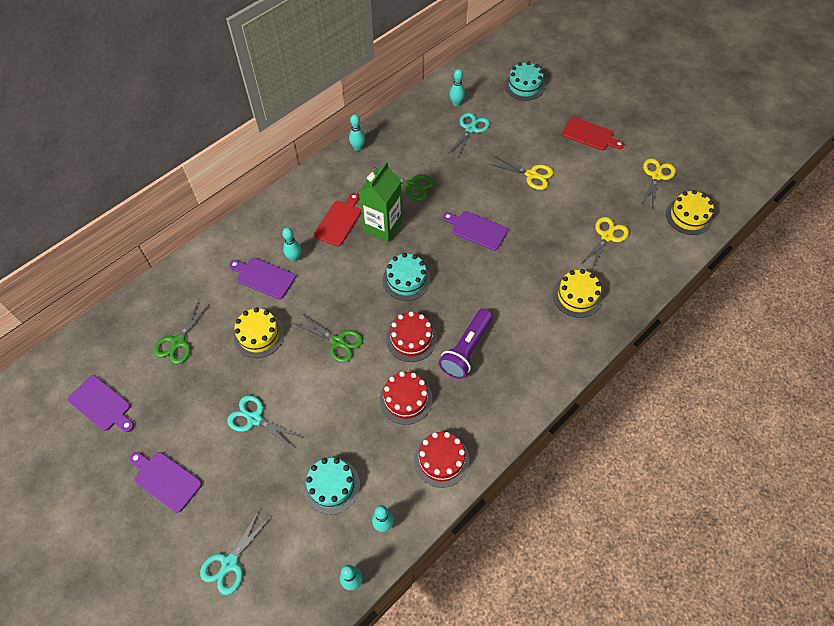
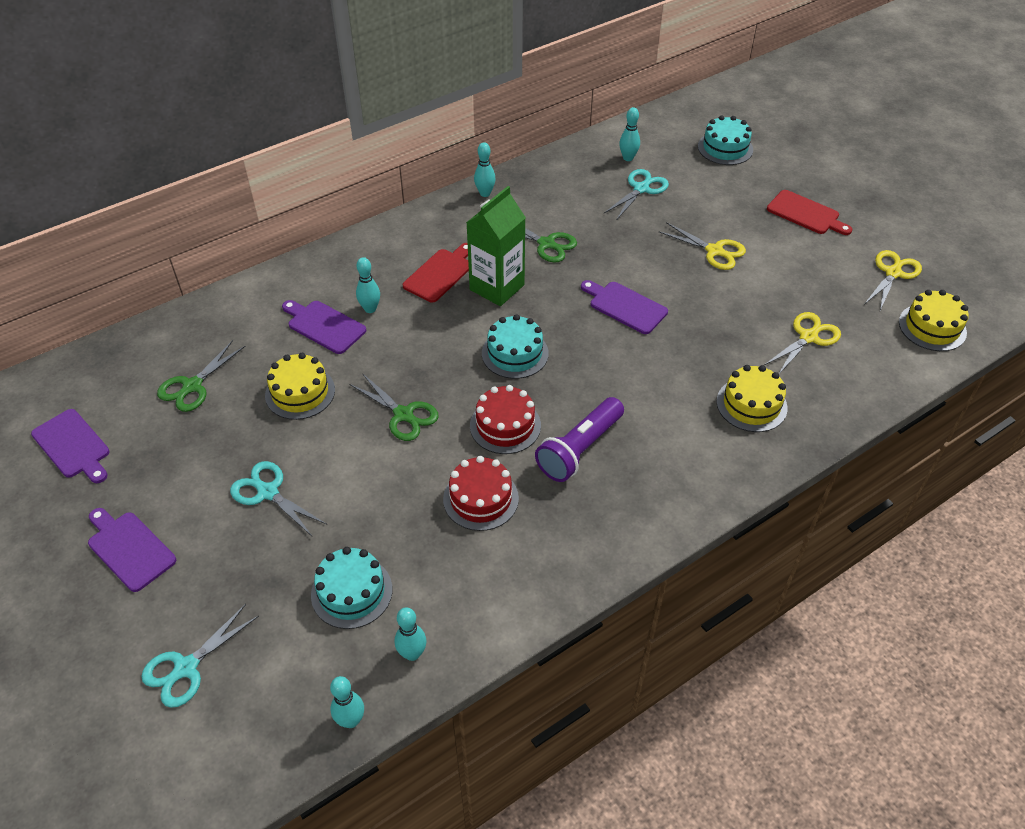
camera: 10 degrees right, 10 degrees down
red cake [414,432,469,488] -> none

